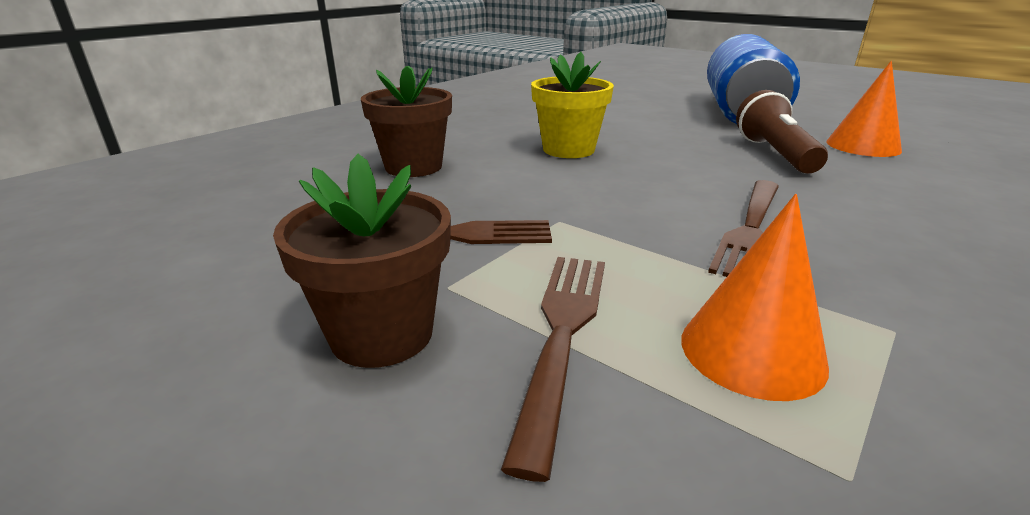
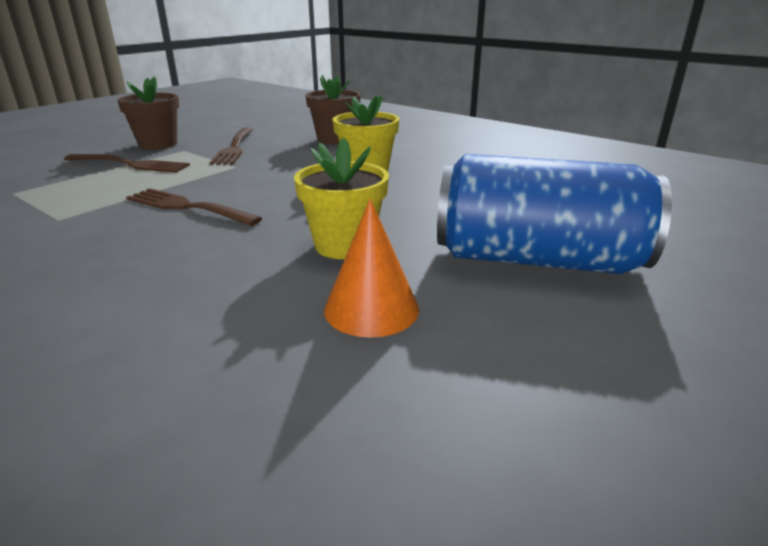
camera: 90 degrees right, 0 degrees up
orange cone [681,194,829,401] -> none
brown flashlight [736,90,828,173] -> yellow flower pot [294,138,389,259]

